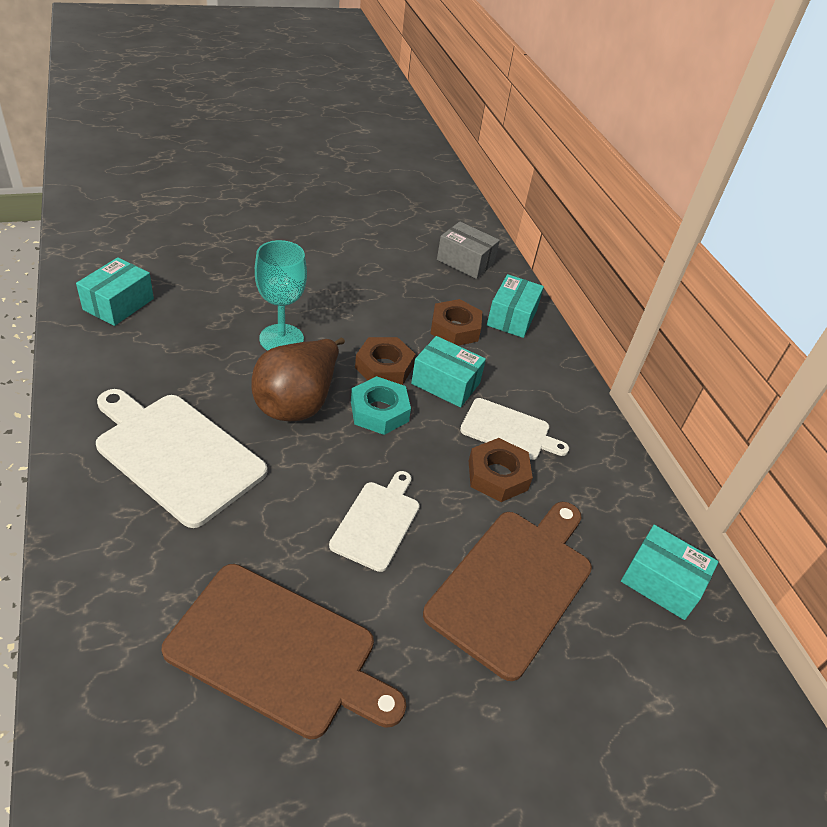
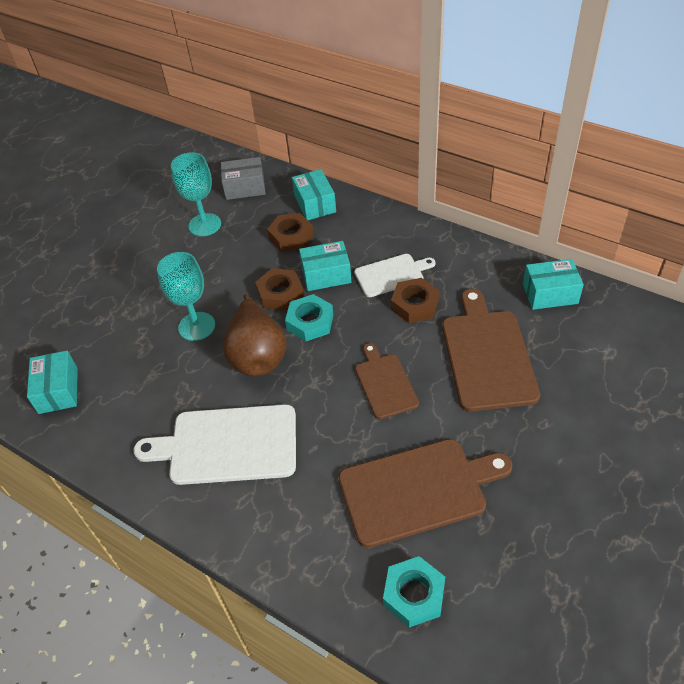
camera: 30 degrees left, 5 degrees up
white cutting board [329,471,420,572] -> brown cutting board [355,343,419,419]
none -> turquoise goblet [171,152,221,236]
none -> turquoise nut [383,556,445,627]

